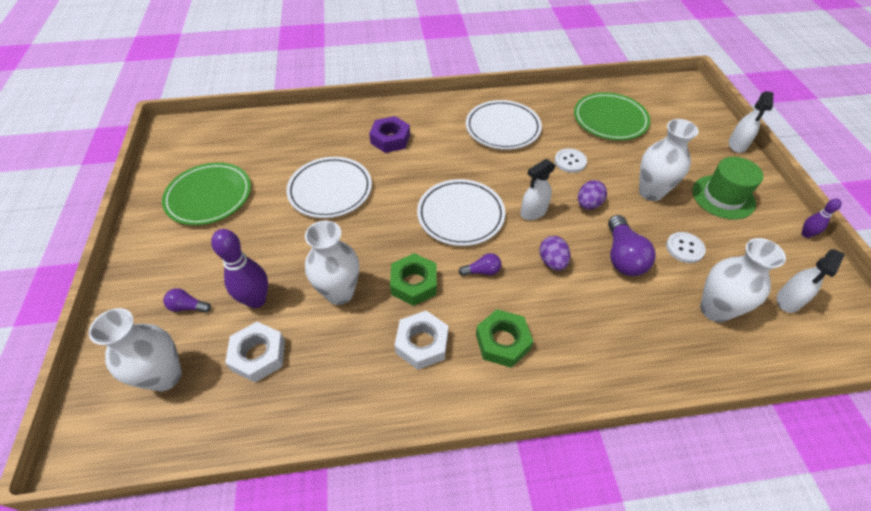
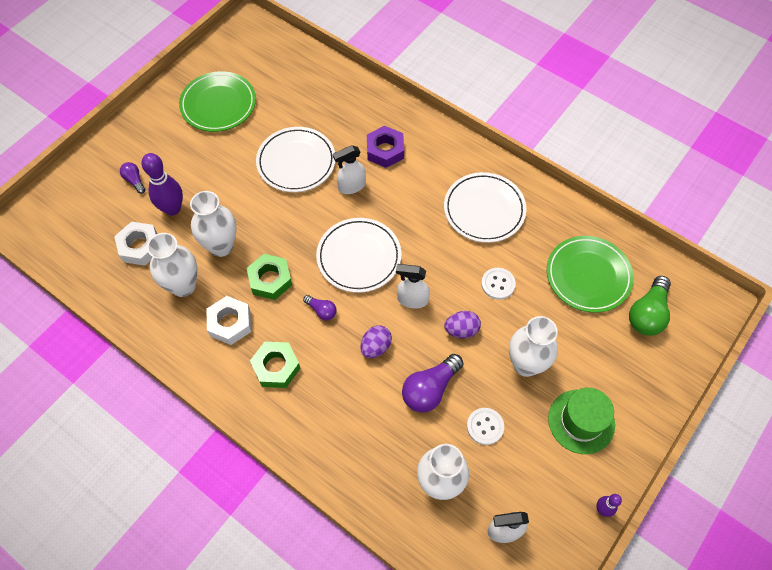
camera: 45 degrees right, 10 degrees up
white vase [89,308,182,391] -> white vase moved to [147,233,197,297]
white spray bottle [729,91,773,153] -> white spray bottle moved to [333,145,366,194]
none -> green light bulb [629,276,671,336]

